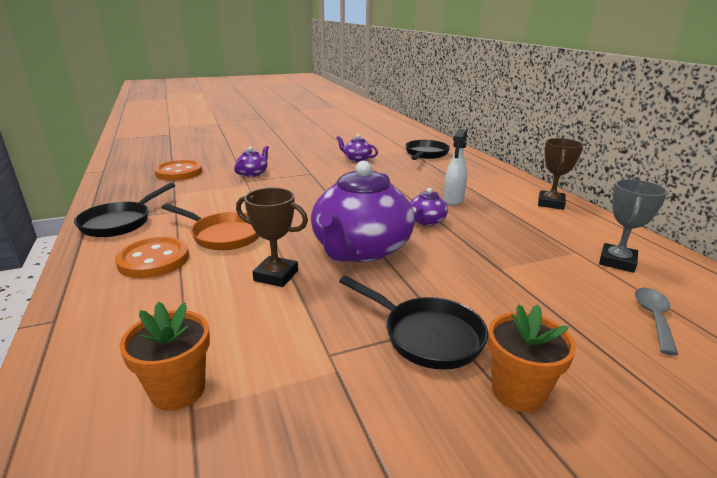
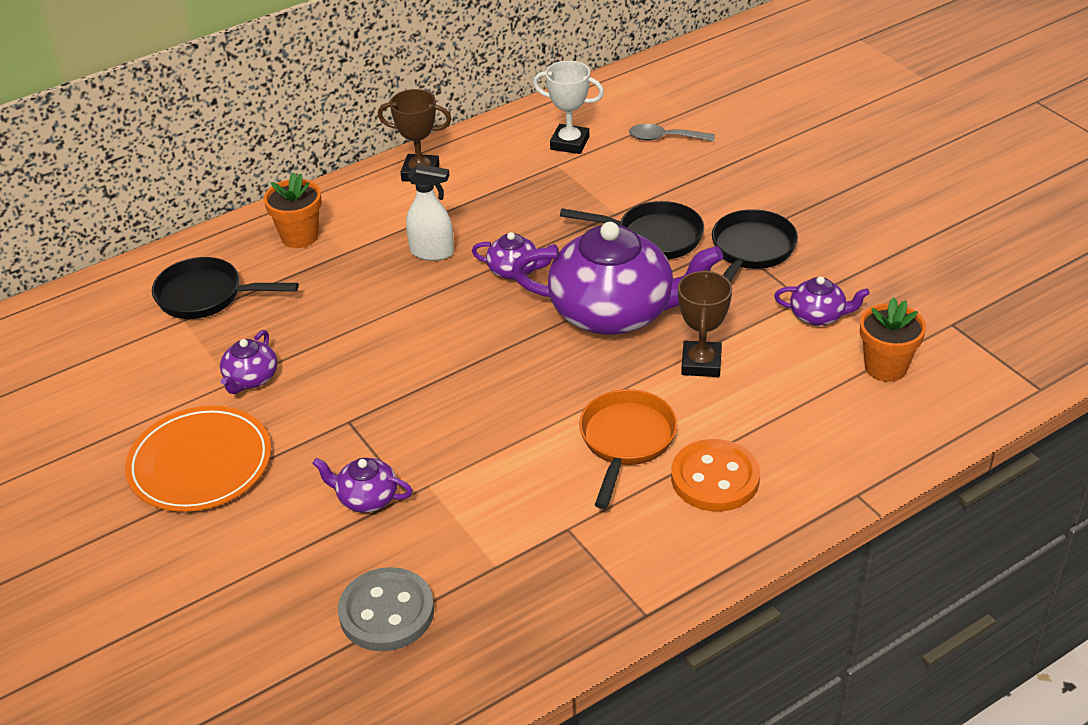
camera: 100 degrees left, 15 degrees up
black pan [74,183,175,237] -> black pan moved to [560,201,704,259]
orange button [154,160,202,181] -> grey button [338,567,434,651]
orange flower pot [488,304,576,412] -> orange flower pot moved to [264,172,321,248]
grey trophy [599,179,668,273] -> white trophy [533,61,604,154]
none -> orange plate [125,406,271,512]
none -> purple teapot [774,276,870,326]

